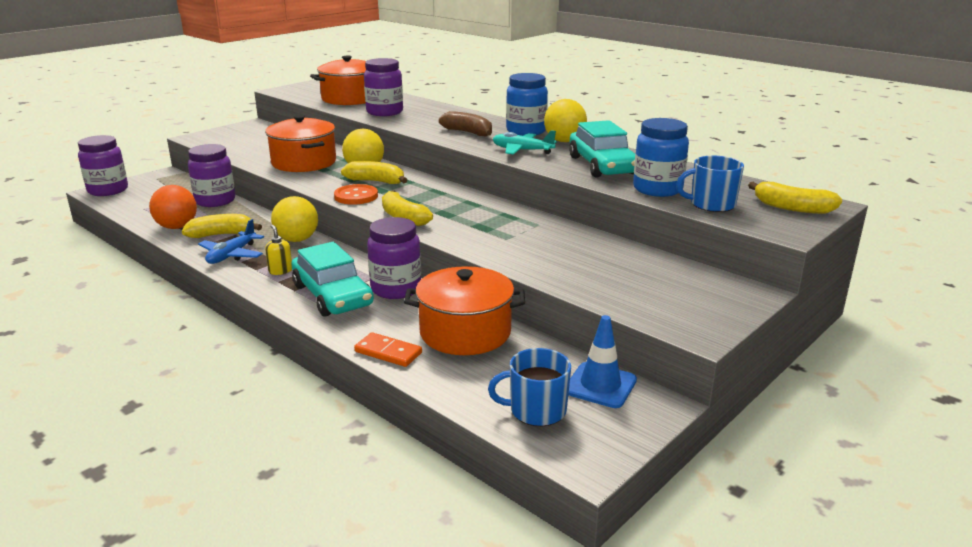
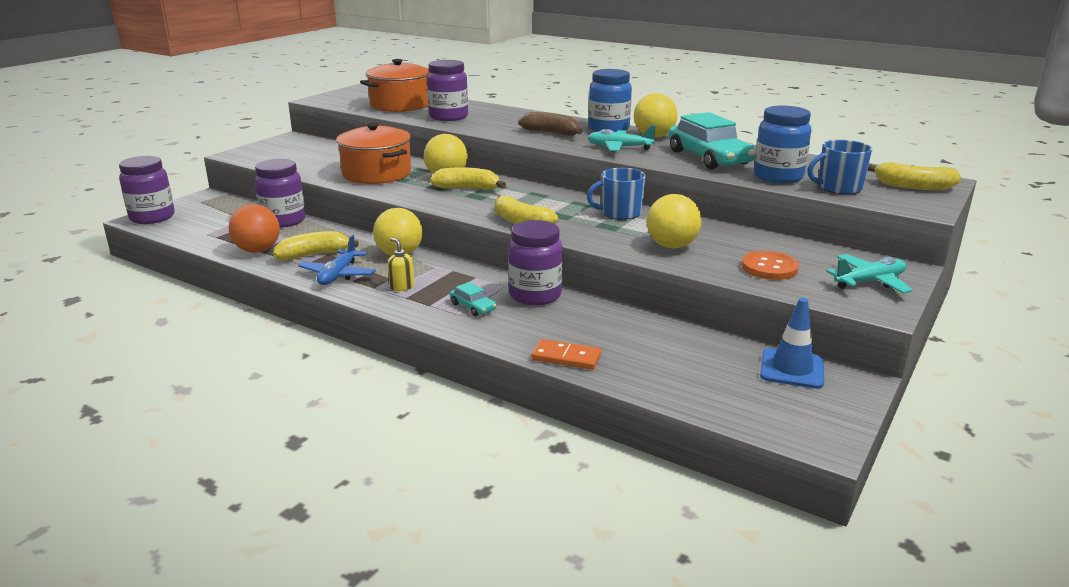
camera: 10 degrees left, 0 degrees up
turquoise car [291,242,374,317] -> turquoise car [450,282,496,316], size x0.44
orange button [334,184,378,205] -> orange button moved to [741,251,799,280]
orange pot [404,266,525,355] -> none
blue mug [488,348,571,426] -> blue mug moved to [587,168,646,220]
none -> yellow ball [647,194,701,248]
none -> turquoise plane [826,254,913,293]

